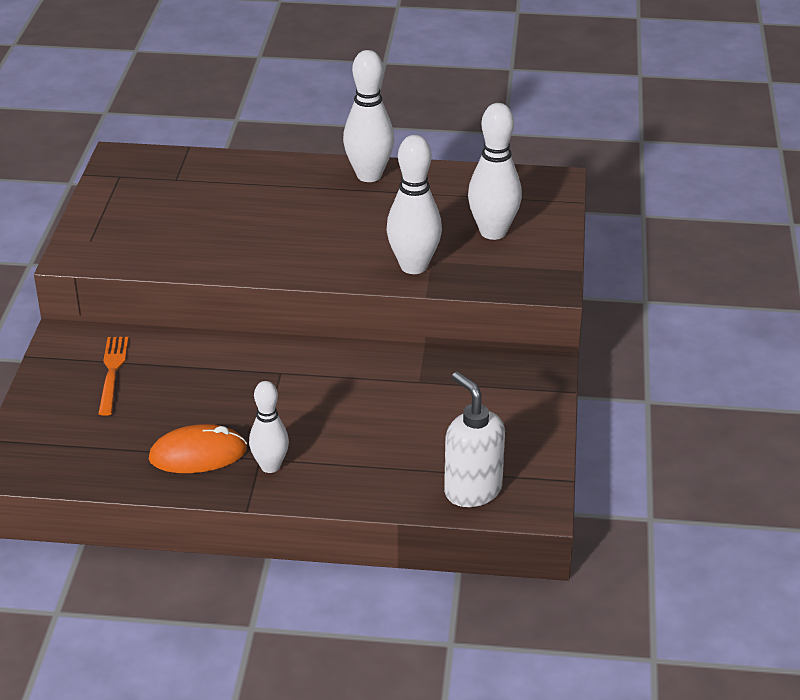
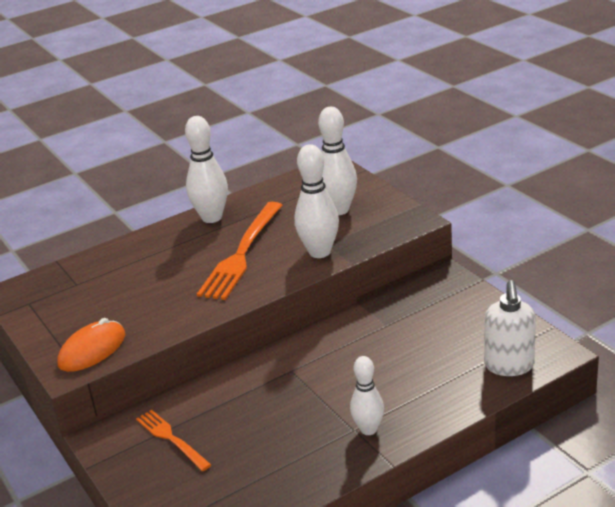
camera: 35 degrees left, 5 degrees down
orange mouse [149,424,247,473] -> orange mouse moved to [57,318,125,372]
white soap dispenser [444,372,505,507] -> white soap dispenser turned 105 degrees counterclockwise [484,280,536,376]
none -> orange fork [197,202,282,300]

